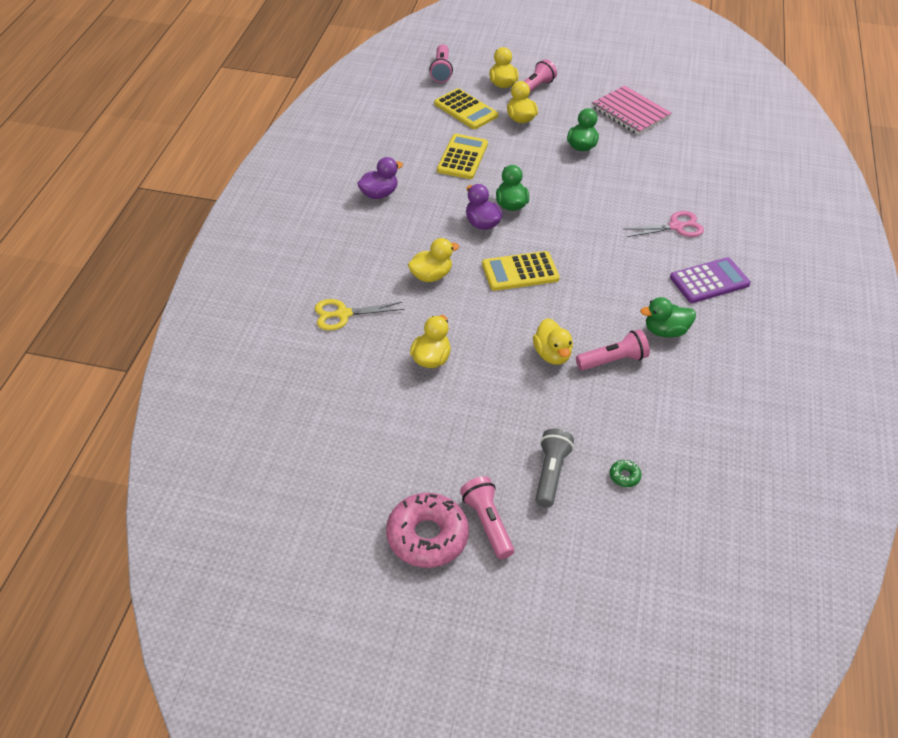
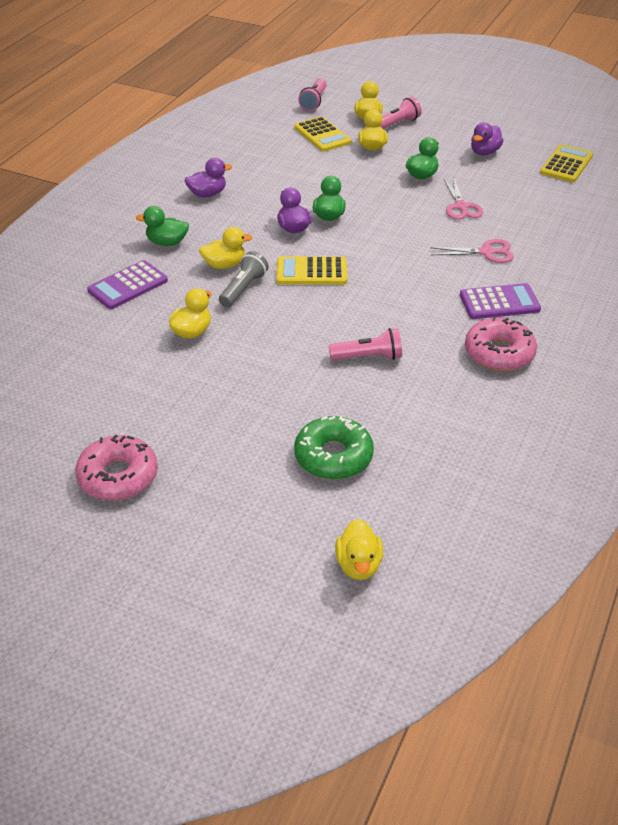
camera: 15 degrees right, 5 degrees down
yellow scissors [315,299,404,330] -> purple calculator [87,260,168,309]
yellow calculator [437,134,488,179] -> yellow calculator moved to [540,144,593,182]
pink flashlight [460,476,514,559] -> none
yellow duck [533,318,573,365] -> yellow duck moved to [335,519,383,580]
grey flashlight [535,429,574,508] -> grey flashlight moved to [219,251,269,307]
pink notebook [592,85,672,135] -> purple duck [471,122,504,155]
green donut [610,460,642,487] -> green donut [294,416,374,480], size x2.47
green duck [640,297,696,337] -> green duck moved to [136,206,189,246]
none -> pink scissors [444,179,483,220]
none -> pink donut [465,316,537,371]

